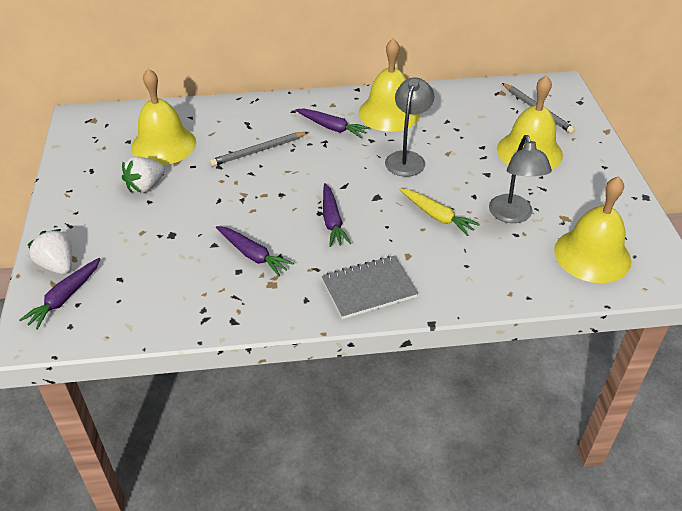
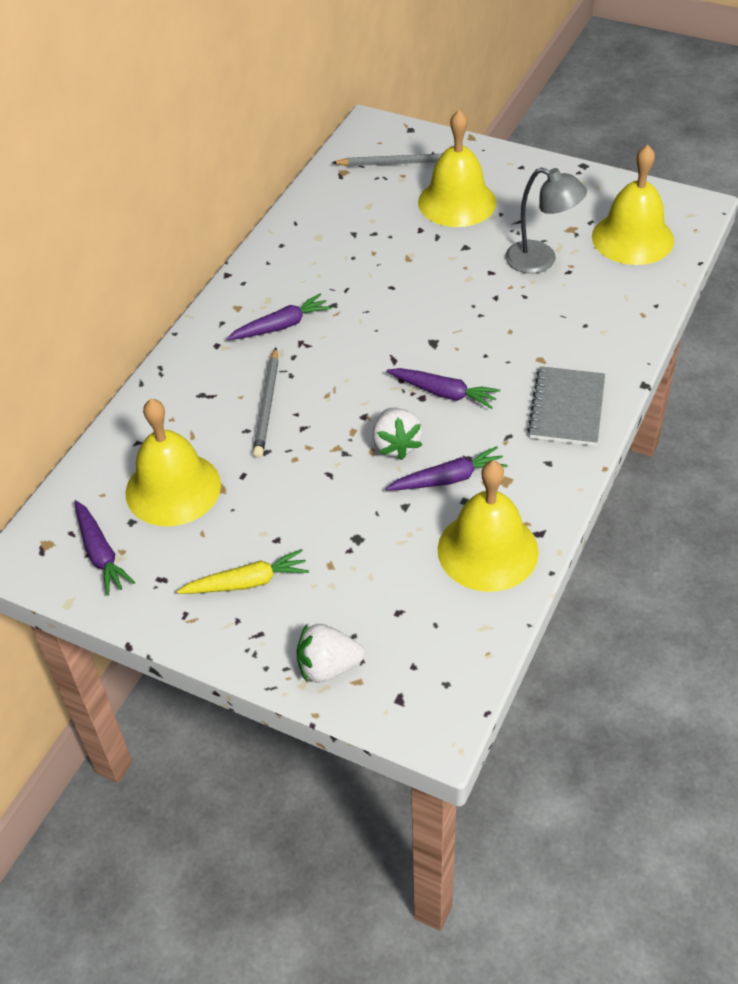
camera: 55 degrees left, 5 degrees up
purple carrot [19,258,101,330] -> purple carrot moved to [74,500,135,596]
white strawberry [122,157,165,193] -> white strawberry moved to [373,408,423,460]
yellow bell [359,38,420,132] -> yellow bell moved to [438,461,539,592]
grey lamp [385,77,434,177] -> none
yellow carrot [399,188,480,236] -> yellow carrot moved to [177,549,309,594]

